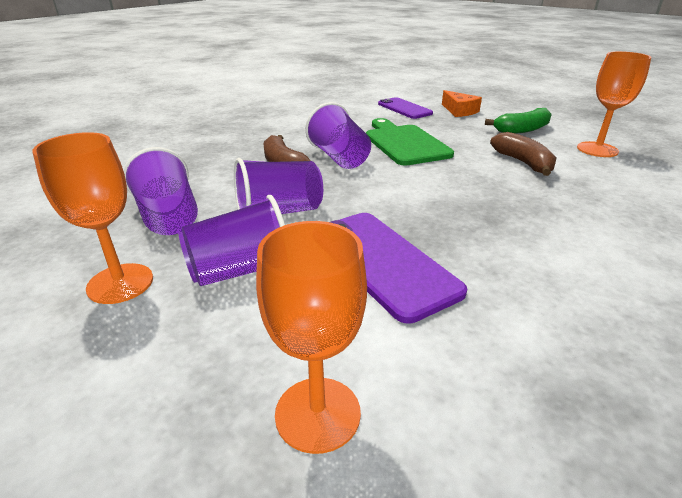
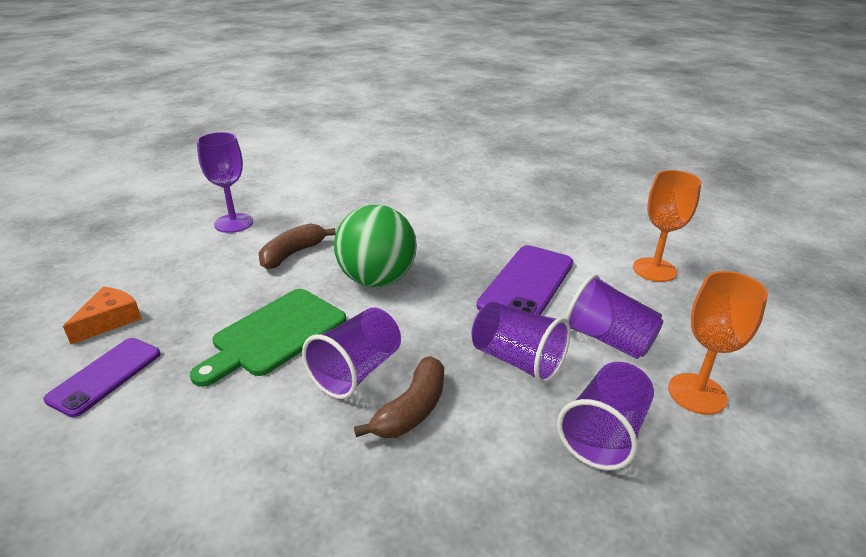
camera: 120 degrees left, 0 degrees up
green banana [485,108,552,134] -> none
orange goblet [577,51,651,157] -> purple goblet [197,132,253,233]
none -> green ball [334,205,417,287]

